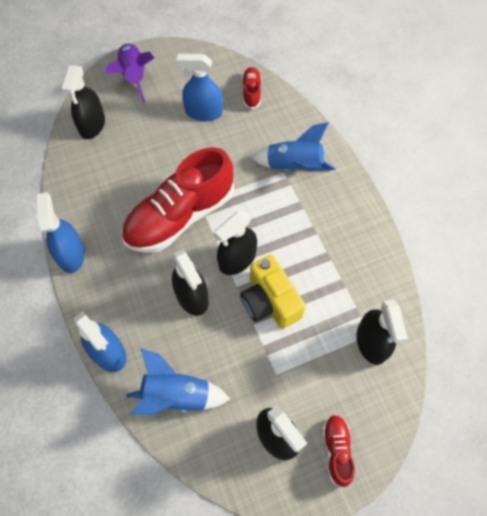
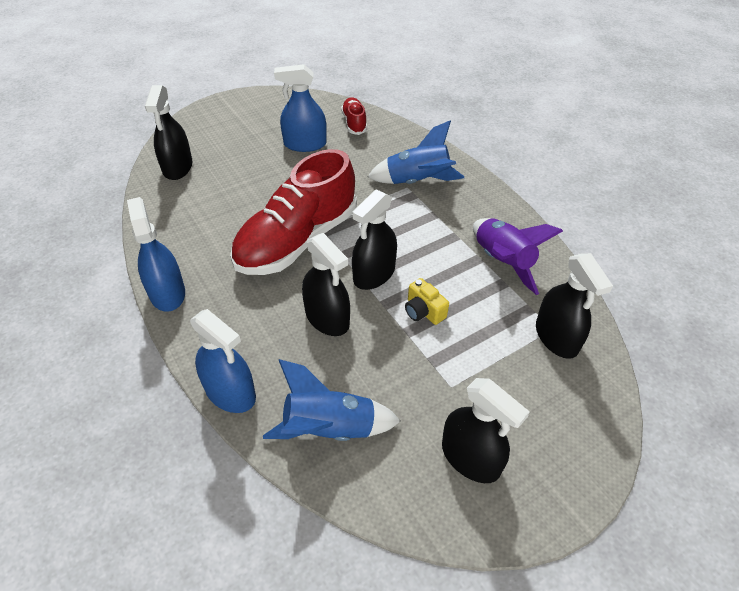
camera: 10 degrees left, 15 degrees down
purple rocket [106,43,154,103] -> purple rocket moved to [473,218,563,295]
yellow camera [240,255,306,329] -> yellow camera [405,278,449,325], size x0.54
red shoe [322,414,355,488] -> none

